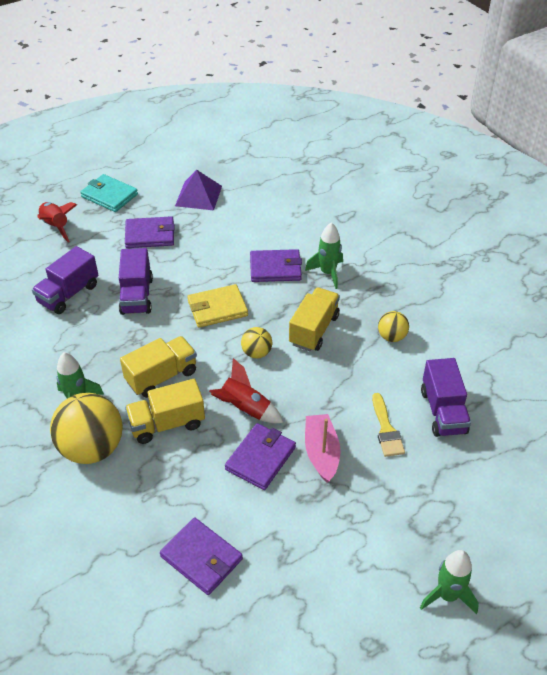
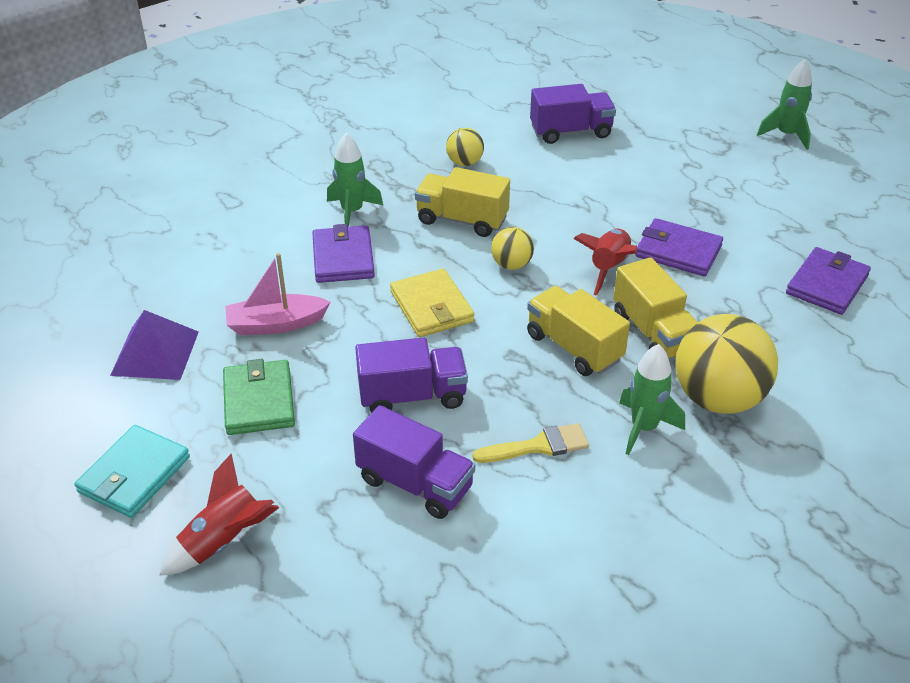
camera: 95 degrees left, 5 degrees down
purple wallet [125,216,175,248] -> green wallet [223,359,295,435]
pink boat [305,414,341,483] -> pink boat moved to [225,253,331,335]
yellow brush [372,393,405,457] -> yellow brush moved to [473,423,589,463]

